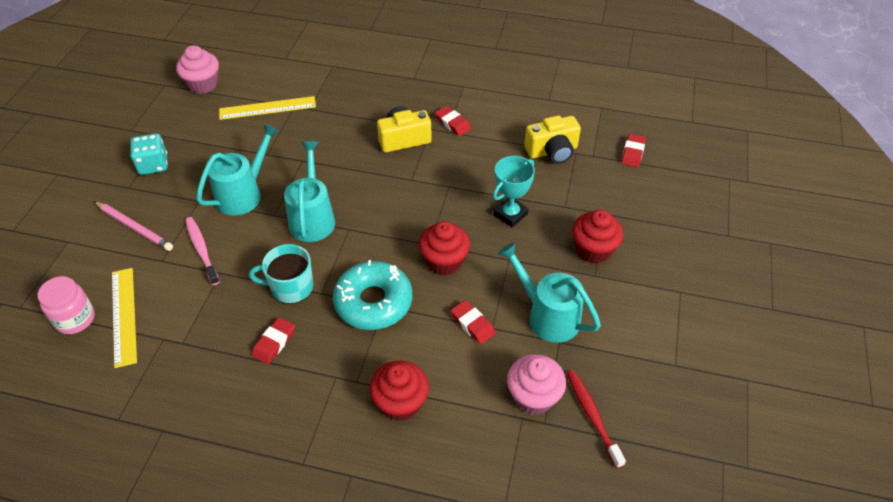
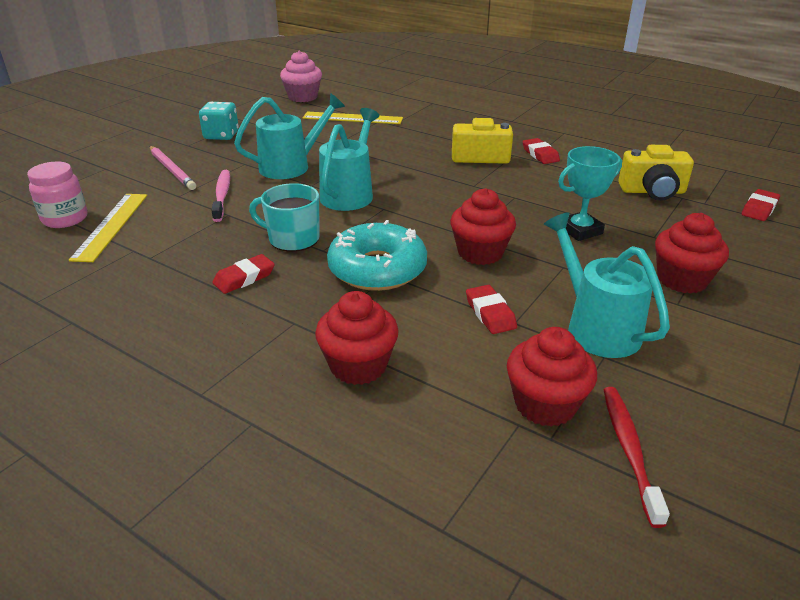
camera: 20 degrees right, 15 degrees down
pink cupcake [507,354,566,415] -> red cupcake [507,327,597,427]

